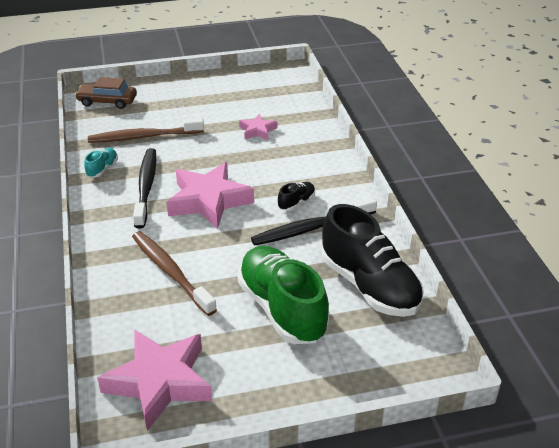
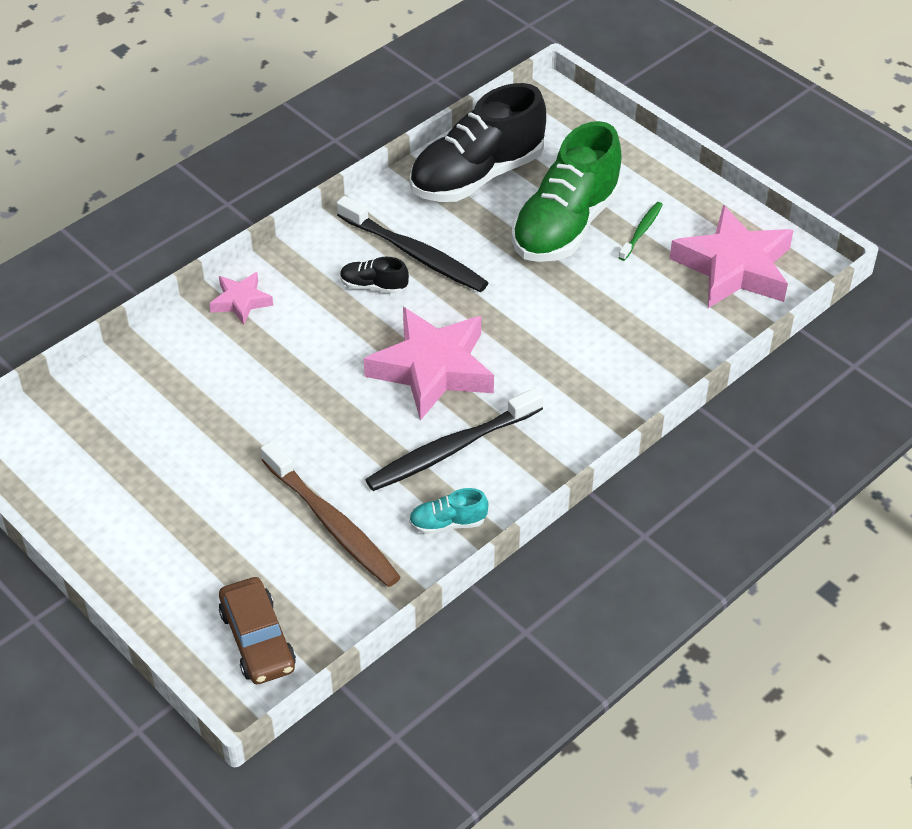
camera: 120 degrees left, 10 degrees up
brown toothbrush [132,231,217,316] -> none
pink star [239,114,277,140] -> pink star moved to [209,272,273,325]
black shoe [322,204,424,317] -> black shoe turned 150 degrees counterclockwise [409,83,546,202]
none -> green toothbrush [618,202,663,261]

